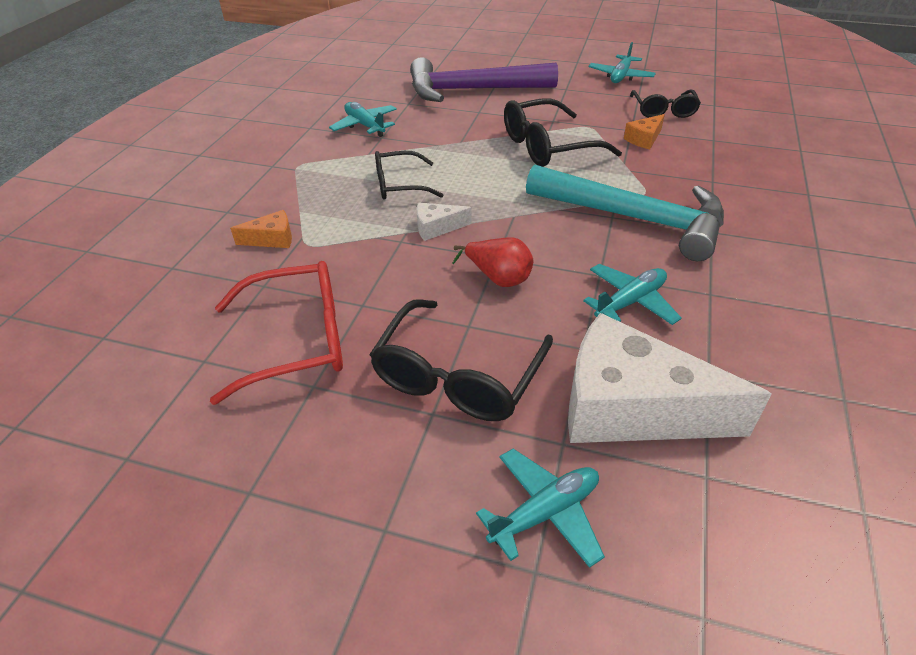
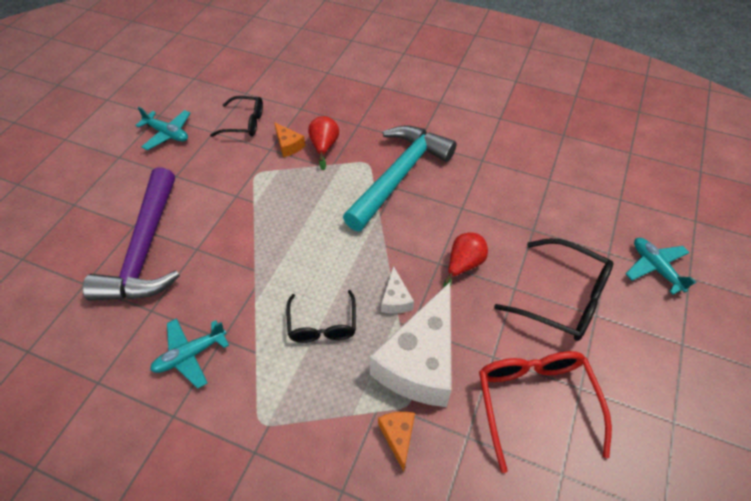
camera: 85 degrees left, 10 degrees up
black glasses [504,98,622,167] -> none
white cheese [568,313,771,443] -> white cheese moved to [370,282,452,407]
turquoise plane [583,264,682,325] -> none
none -> red pear [308,116,339,170]

